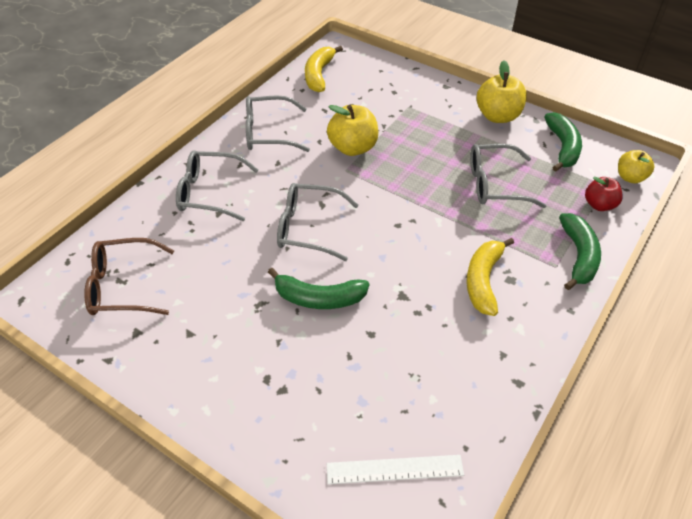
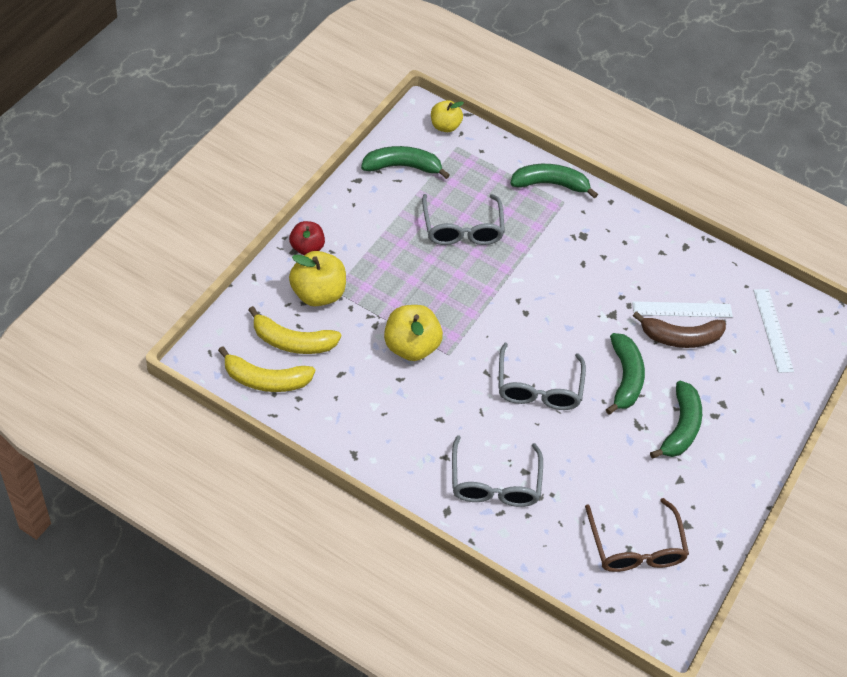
camera: 100 degrees left, 5 degrees up
grey glasses [246,95,310,152] -> none
yellow banana [466,238,514,316] -> yellow banana moved to [249,306,341,354]
yellow apple [477,60,527,123] -> yellow apple moved to [289,251,346,306]
red apple [585,177,623,211] -> red apple moved to [289,221,325,255]
none -> white ruler [632,301,733,317]
none -> brown banana [633,311,726,348]
none -> green banana [650,381,702,458]

